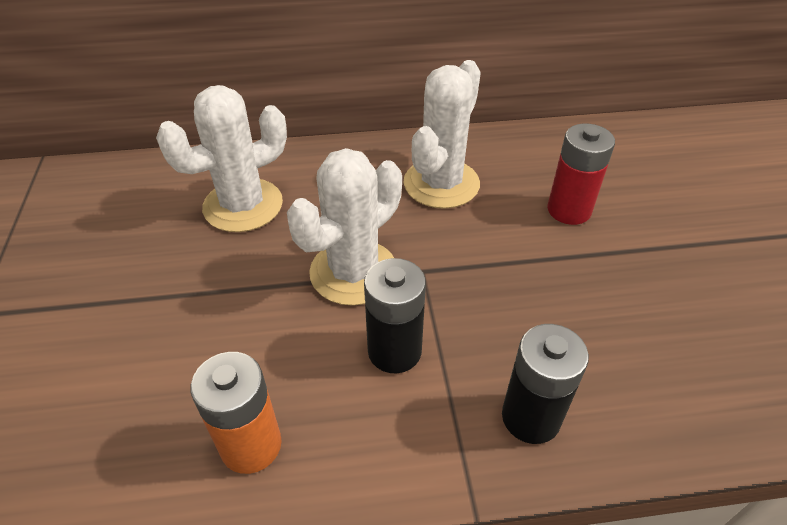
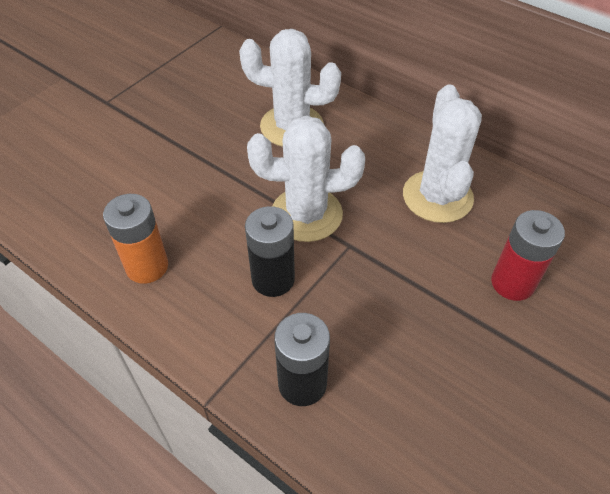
camera: 45 degrees right, 5 degrees up
white cactus [403,60,481,209] -> white cactus turned 75 degrees counterclockwise [403,85,482,223]

